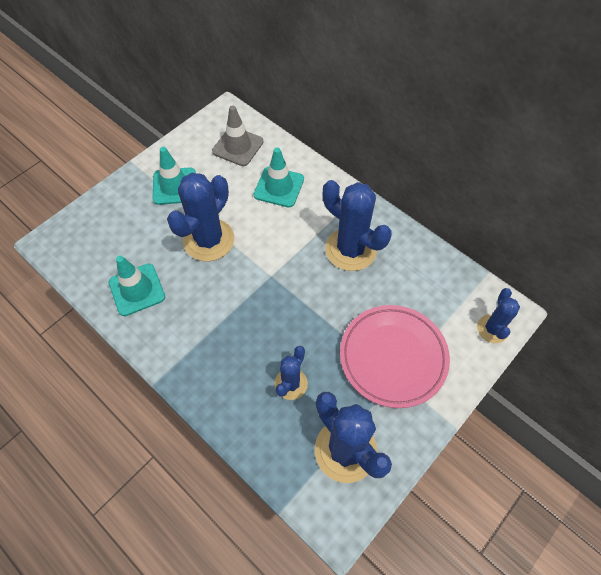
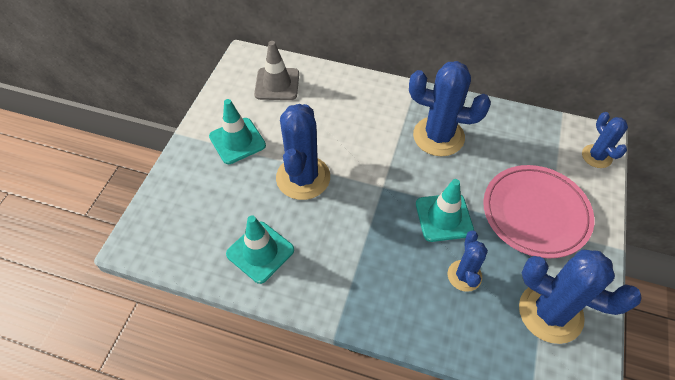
camera: 25 degrees left, 5 degrees down
turquoise traffic cone [254,147,304,208] -> turquoise traffic cone moved to [416,179,474,242]

